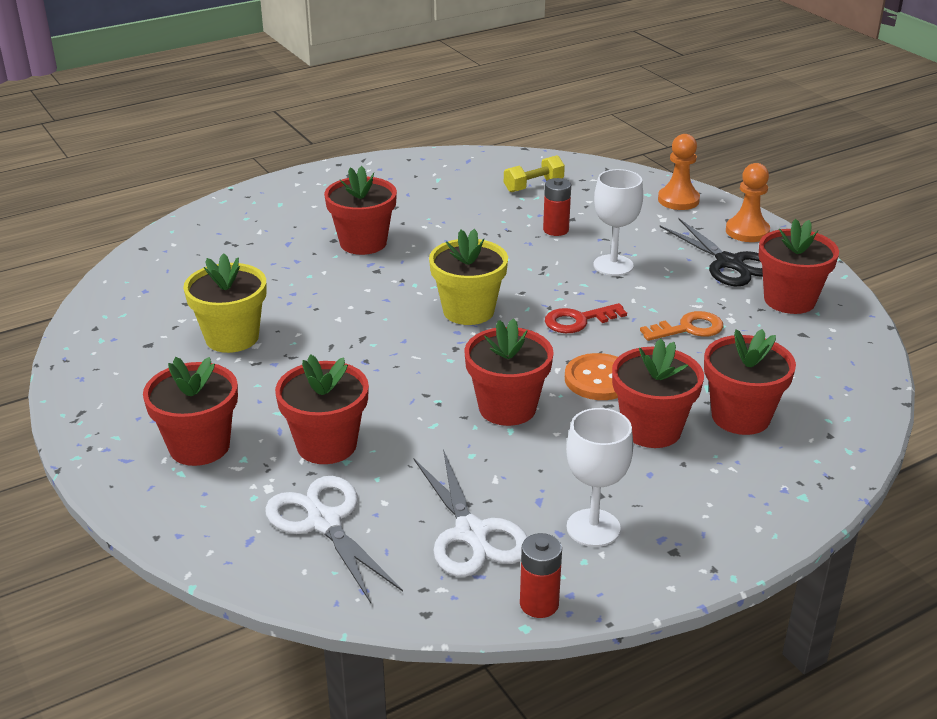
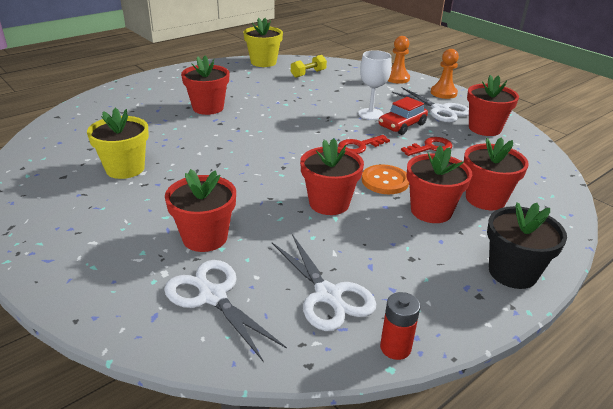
camera: 10 degrees left, 0 degrees up
red flower pot [143,357,238,466] -> none
yellow flower pot [429,229,508,325] -> yellow flower pot moved to [243,18,283,67]
red battery [543,178,571,236] -> none
white goblet [566,408,633,547] -> none
orange key [640,311,723,341] -> red key [401,137,453,156]
black scissors [660,218,763,287] -> white scissors [392,87,469,123]
none -> red car [379,97,428,135]
none -> black flower pot [487,202,567,289]

